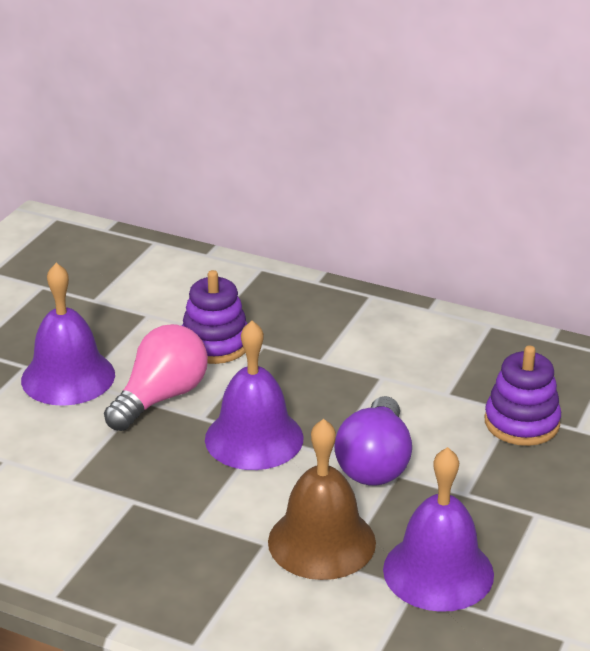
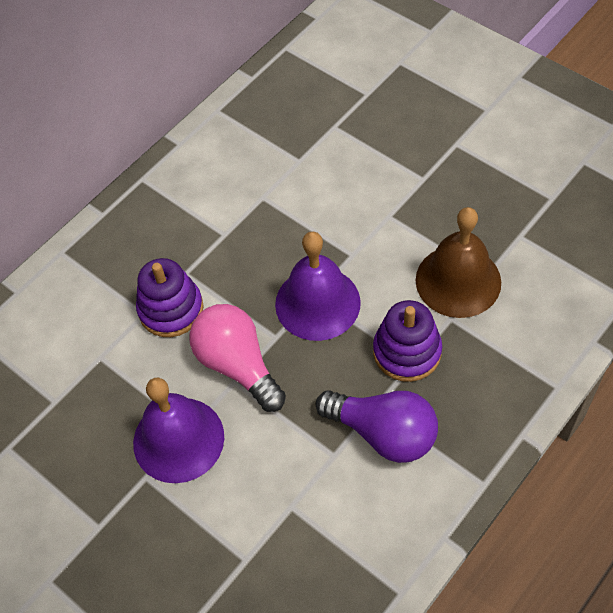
camera: 70 degrees left, 25 degrees up
purple light bulb [334,396,412,486] -> purple light bulb moved to [316,390,438,463]
purple bell [383,447,494,612] -> none
purple stacking toy [485,346,561,446] -> purple stacking toy moved to [373,300,442,382]

